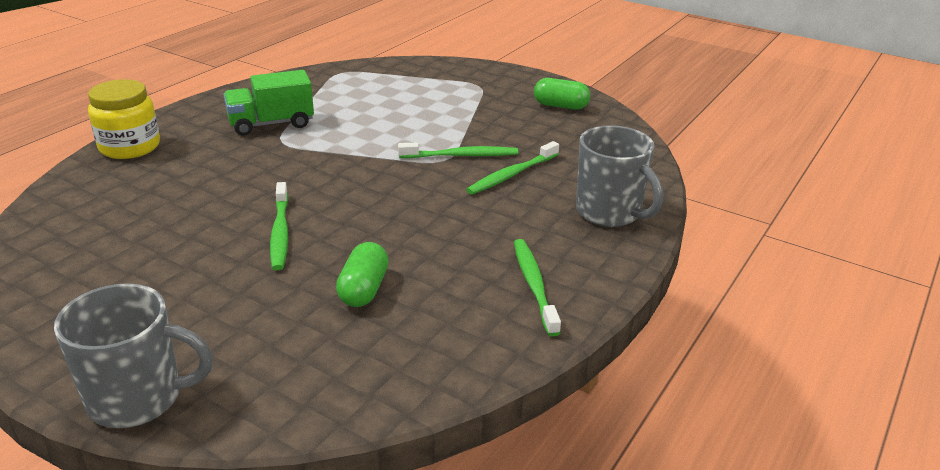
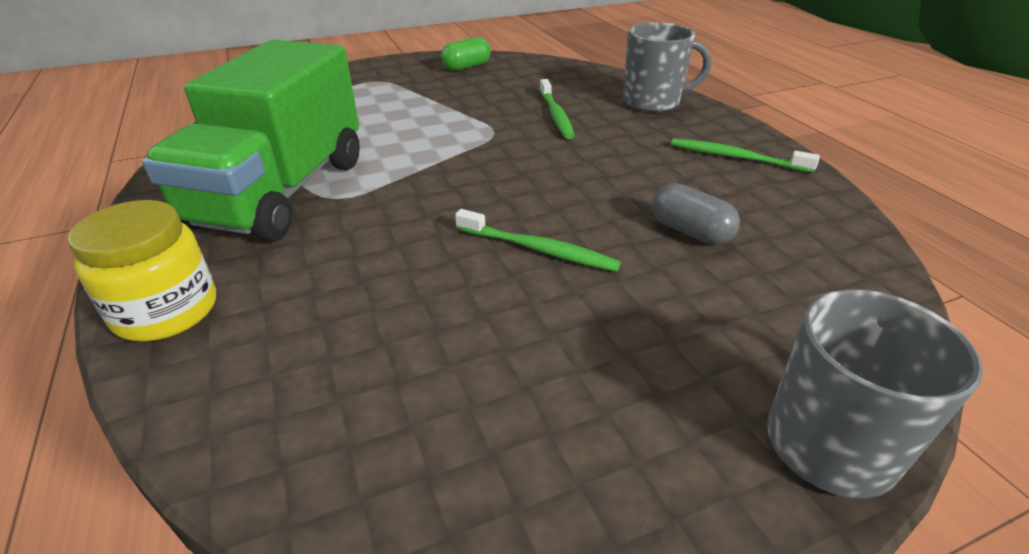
camera: 55 degrees left, 5 degrees up
green truck [223,70,314,136] -> green truck [142,40,360,242], size x1.85
green capsule [336,242,389,307] -> grey capsule [652,183,740,245]
green toothbrush [398,143,518,158] -> none

